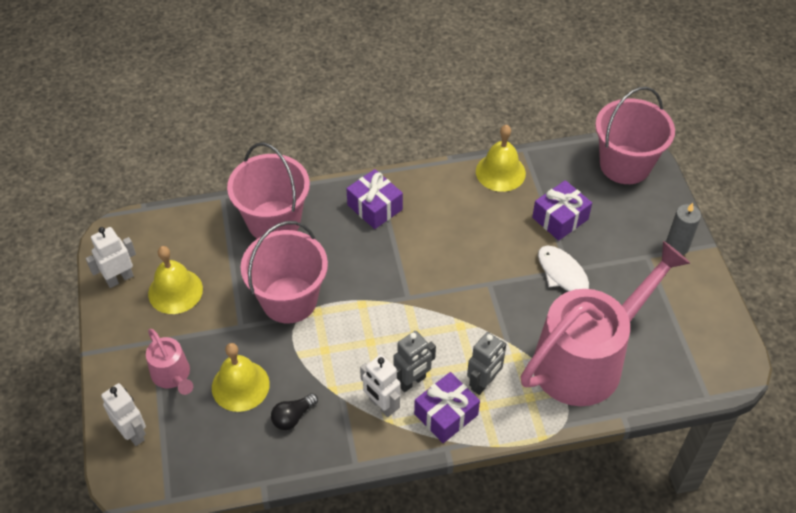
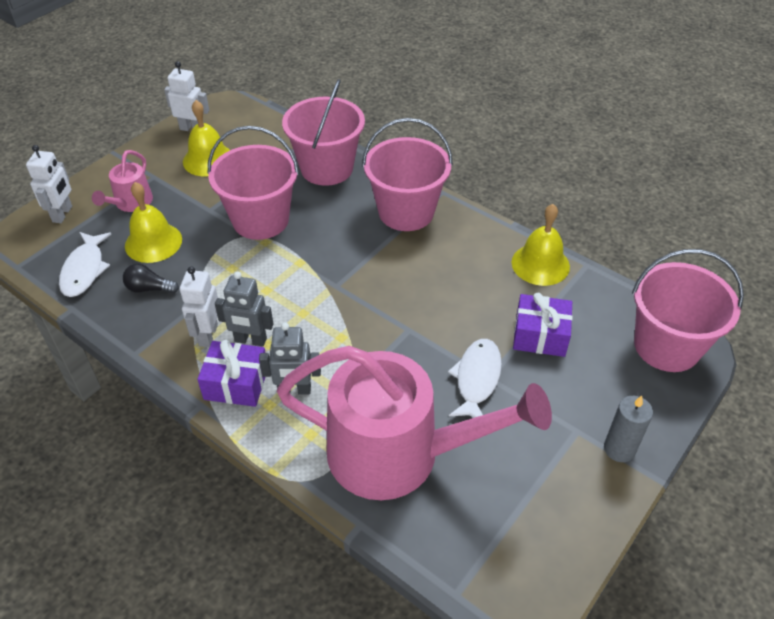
camera: 50 degrees right, 5 degrees down
purple gift [346,169,403,229] -> pink bucket [362,118,453,231]
none -> white fish [59,232,111,297]

